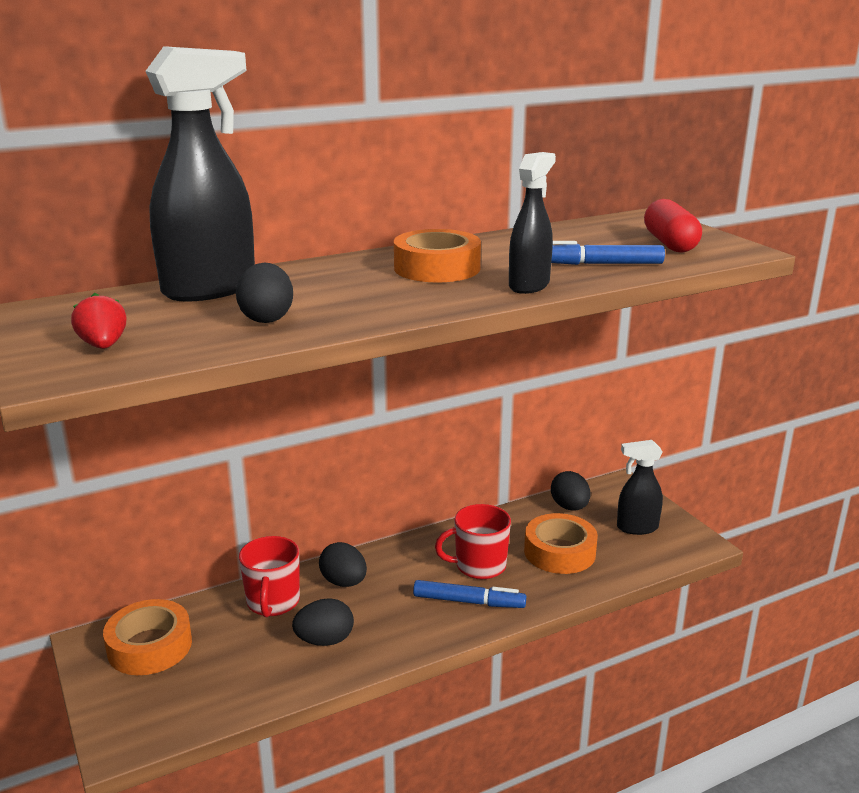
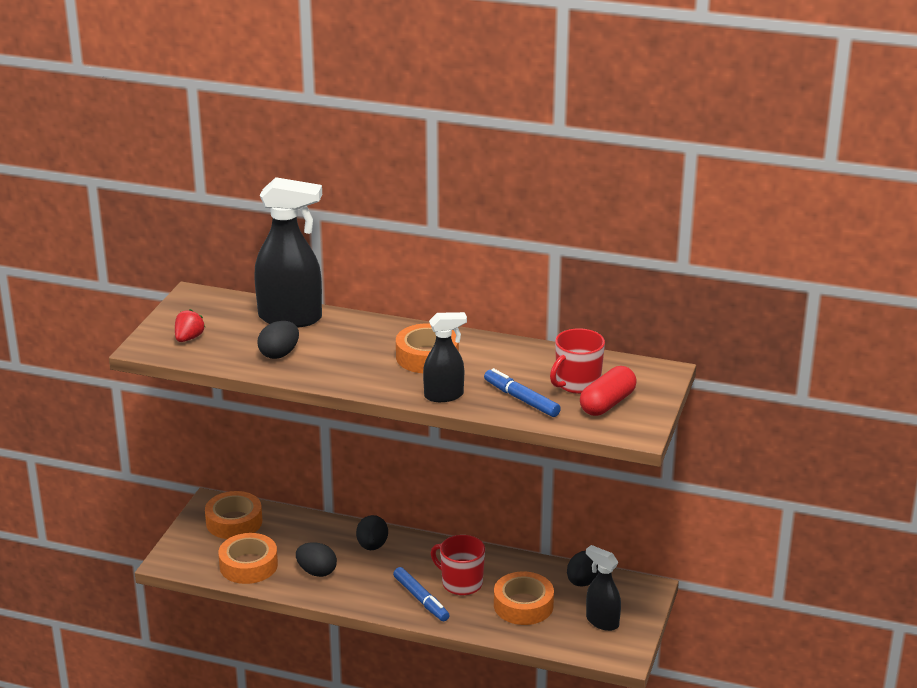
camera: 45 degrees right, 5 degrees up
red mug [239,536,300,617] -> red mug moved to [550,329,605,394]
none -> orange tape [218,533,278,584]

